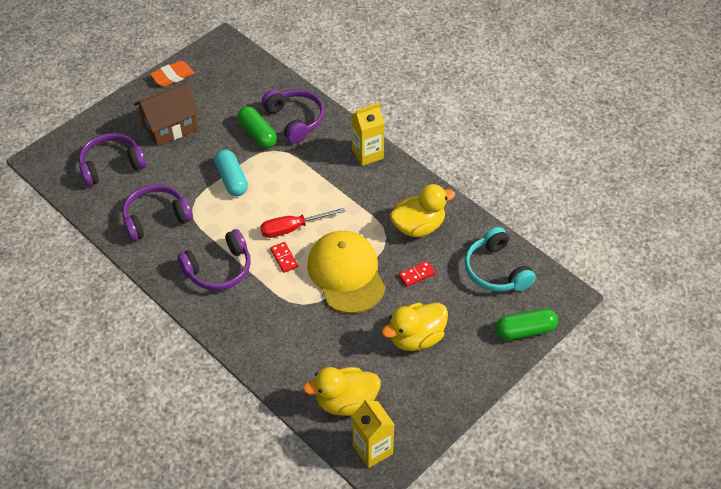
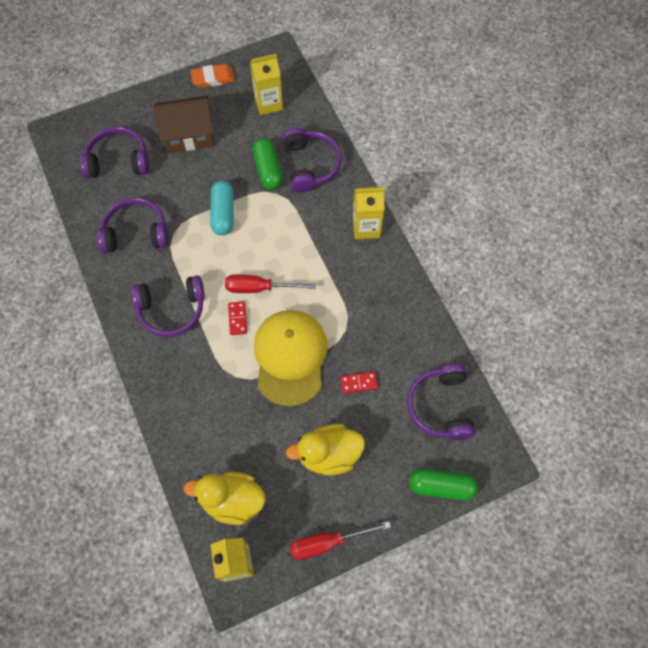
camera: 20 degrees right, 15 degrees up
yellow duck [390,184,455,237] -> none
turquoise headphones [465,227,536,292] -> purple headphones [407,364,475,440]
none -> yellow carton [250,54,283,115]
none -> red screwdriver [290,521,391,560]

